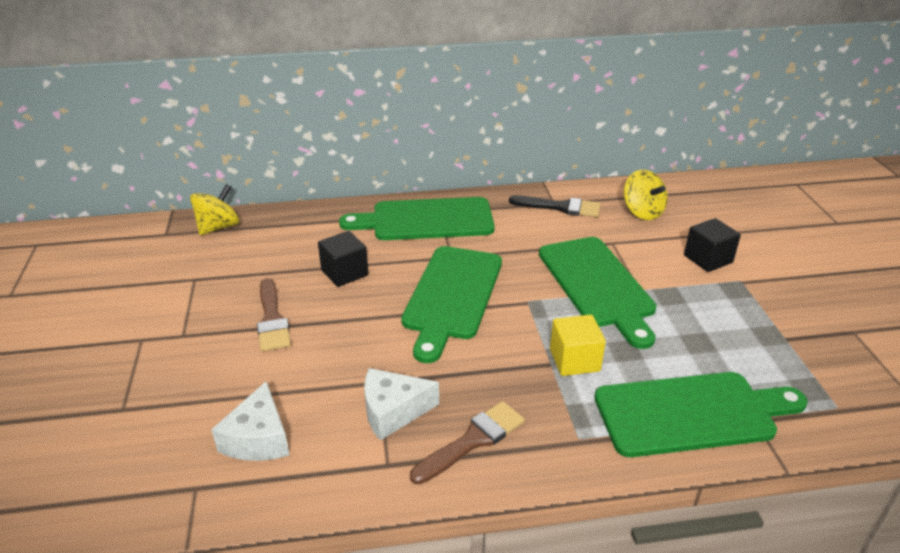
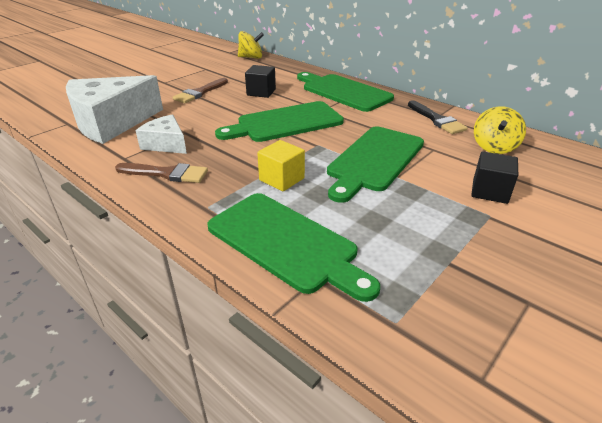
camera: 50 degrees right, 0 degrees up
white cheese [211,381,290,461] -> white cheese [66,75,163,144], size x1.91

